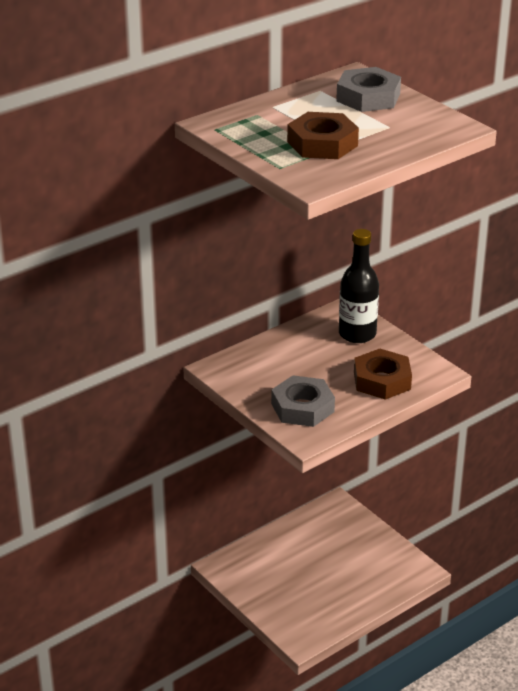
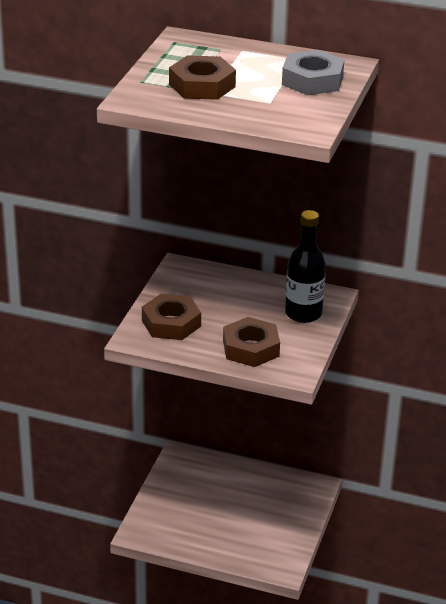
camera: 55 degrees right, 0 degrees up
grey nut [271,375,335,427] -> brown nut [142,294,201,340]

